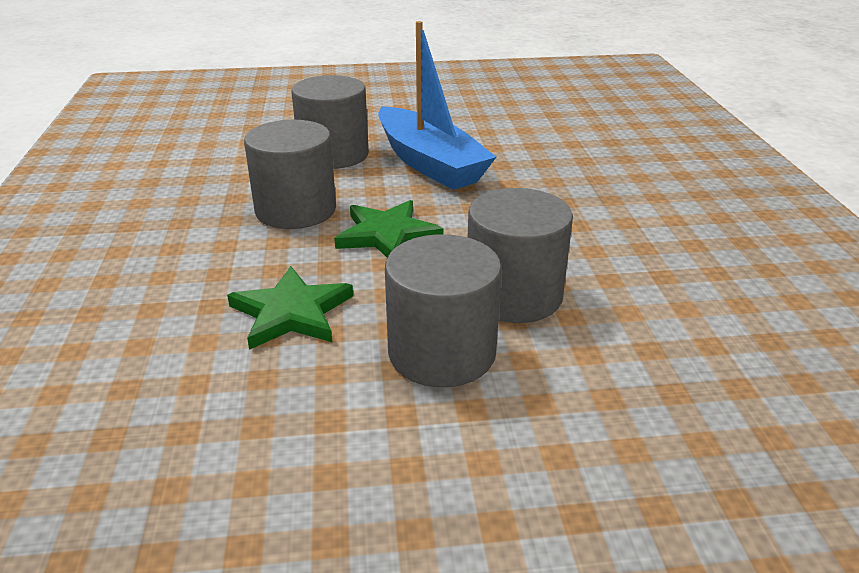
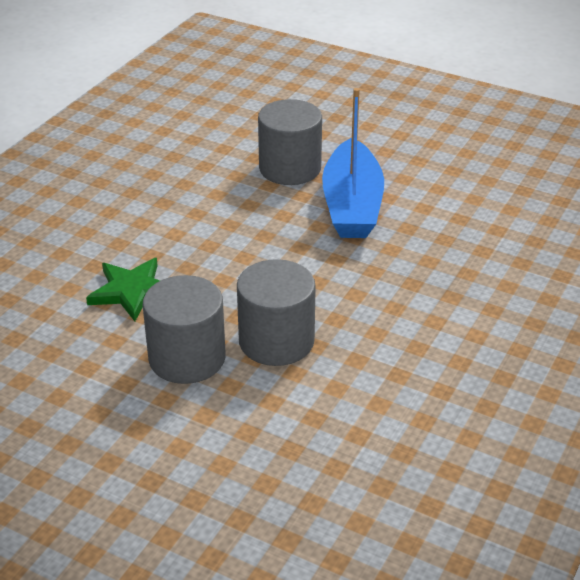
camera: 35 degrees right, 5 degrees up
grey cylinder [244,120,336,229] -> none
green star [334,200,443,258] -> none

